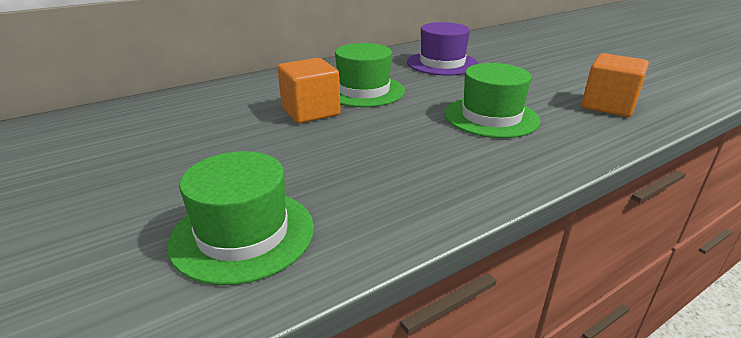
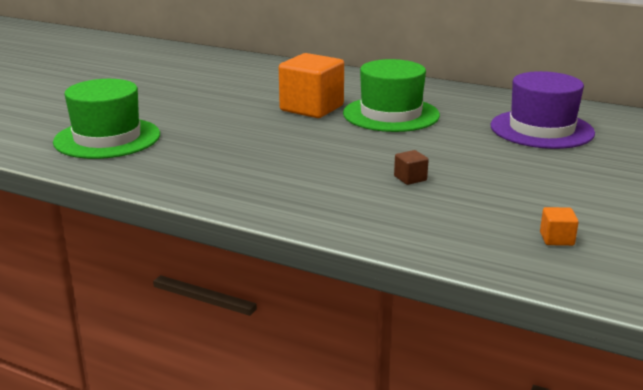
camera: 60 degrees right, 5 degrees down
green hat [445,63,540,138] -> brown cube [394,150,429,185]
orange cube [582,53,649,117] -> orange cube [540,207,579,246], size x0.42

